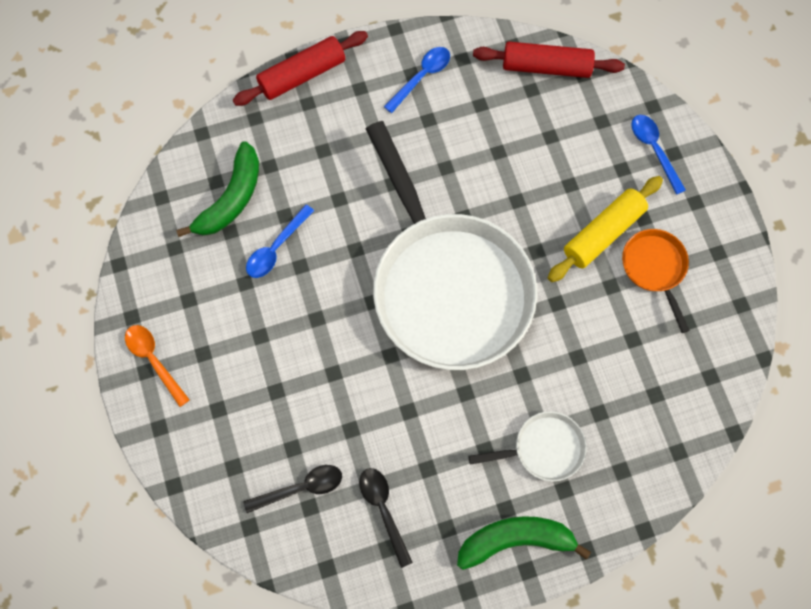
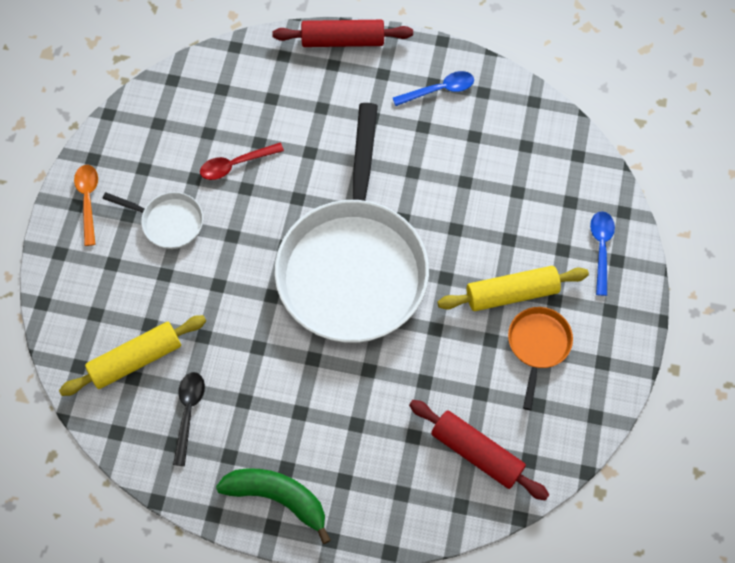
camera: 30 degrees right, 5 degrees down
green banana [176,141,259,237] -> none
black spoon [243,465,342,513] -> yellow rolling pin [59,315,206,396]
blue spoon [246,204,314,278] -> red spoon [200,143,284,180]
white pan [468,411,587,482] -> white pan moved to [102,192,203,249]
red rolling pin [473,41,625,78] -> red rolling pin moved to [409,400,549,501]

